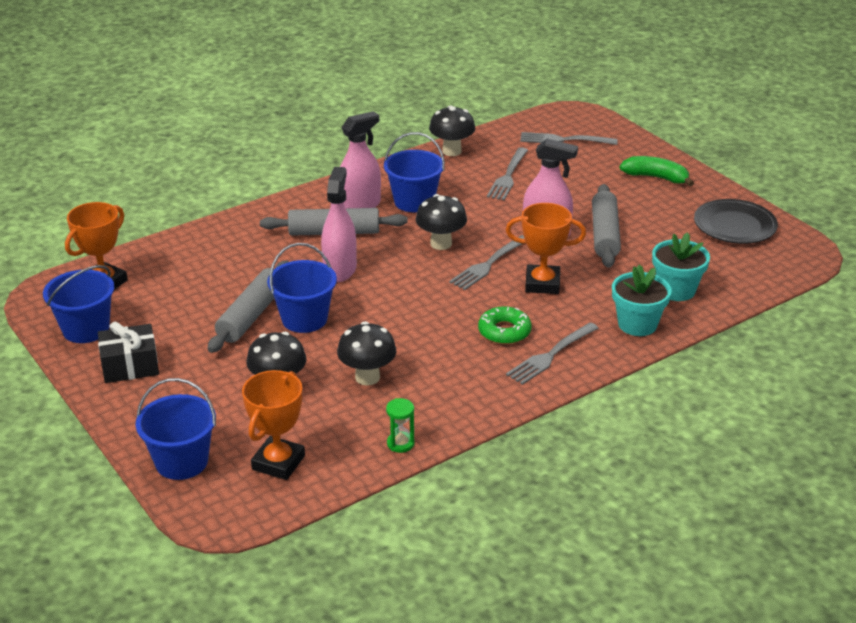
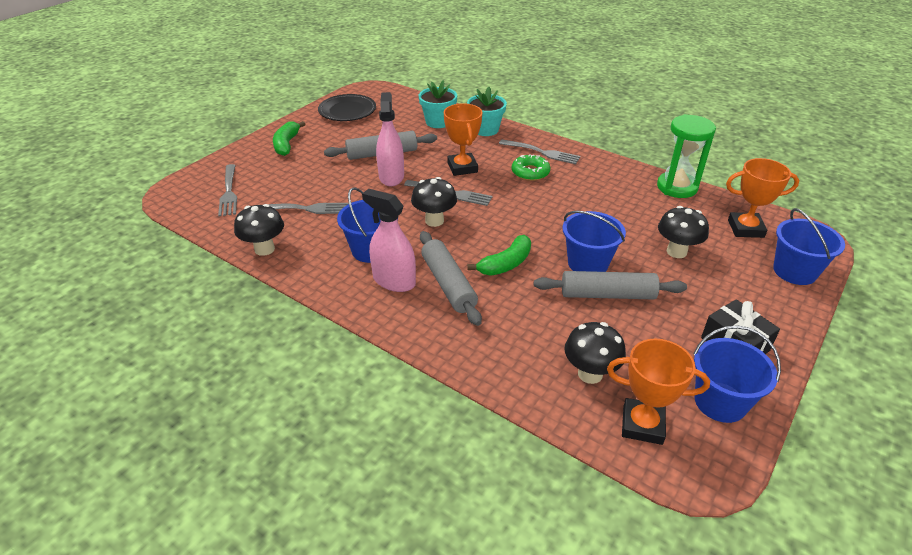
camera: 110 degrees left, 5 degrees up
pink spray bottle [321,167,357,282] -> green banana [467,235,531,276]
black mushroom [337,321,397,386] -> black mushroom moved to [564,322,626,384]
green hourglass [386,398,415,453] -> green hourglass [657,114,716,198], size x2.15

